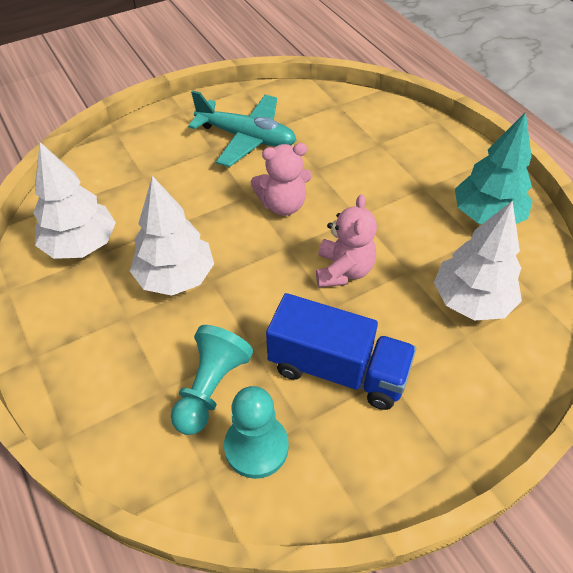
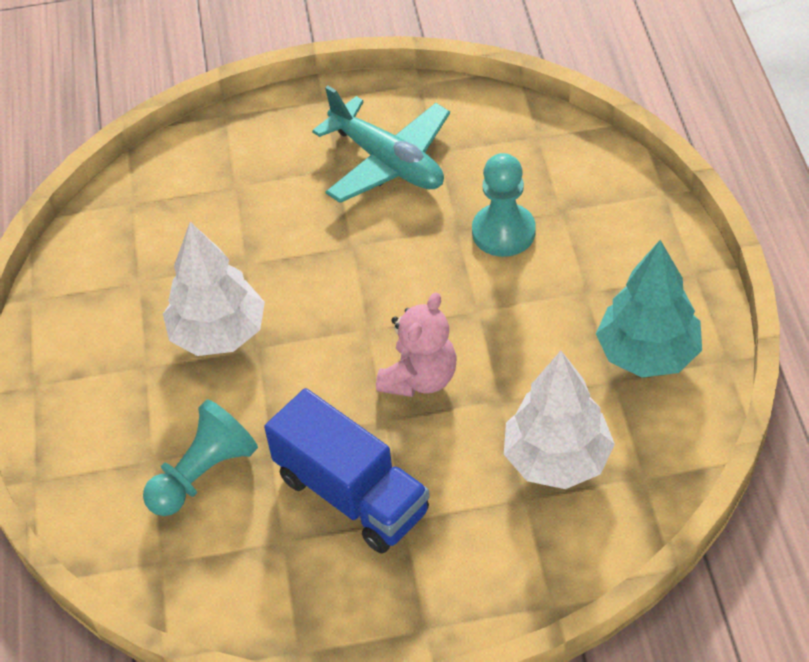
camera: 25 degrees right, 0 degrees up
white tree [33,142,116,259] -> none
turquoise pawn [224,386,289,479] -> turquoise pawn moved to [472,153,536,257]
pink teddy bear [251,143,312,216] -> none

